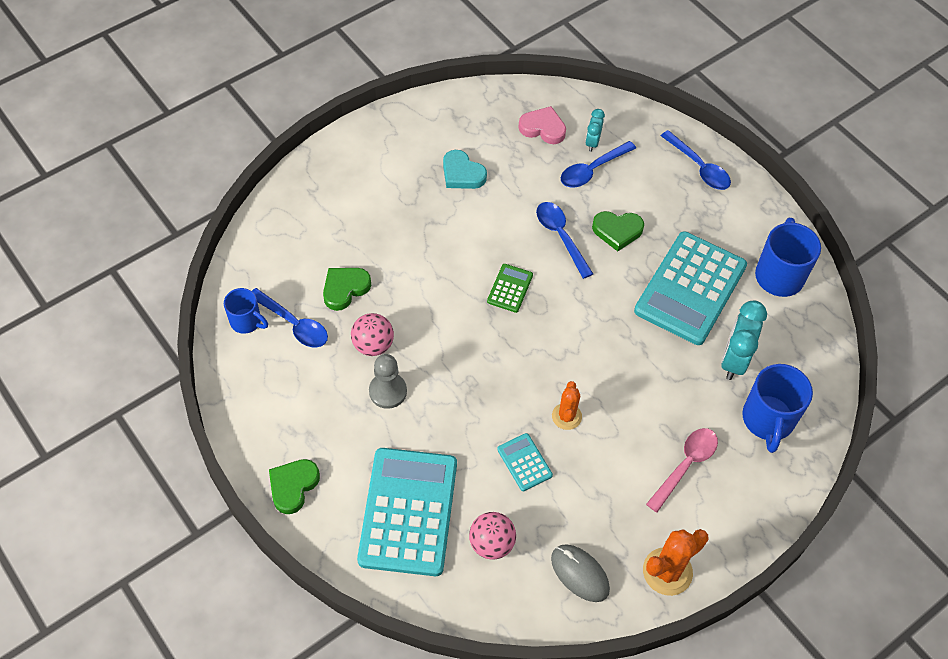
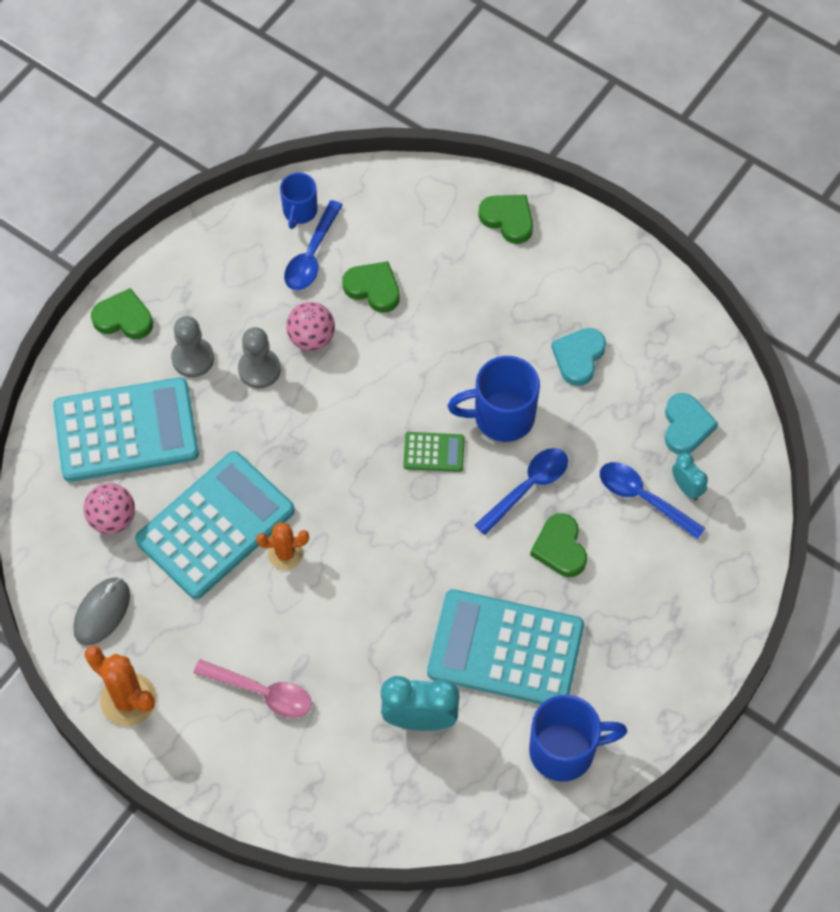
camera: 75 degrees right, 5 degrees up
turquoise calculator [497,433,553,491] -> turquoise calculator [135,451,295,599], size x2.29
pink heart [518,106,566,144] -> turquoise heart [665,393,718,454]
turquoise clock [585,109,605,152] -> turquoise clock turned 60 degrees clockwise [672,453,708,501]
blue spoon [661,130,731,190] -> none
blue mug [742,364,813,453] -> blue mug moved to [447,356,540,442]
none -> grey pawn [171,316,214,377]
none -> green heart [478,195,533,244]

